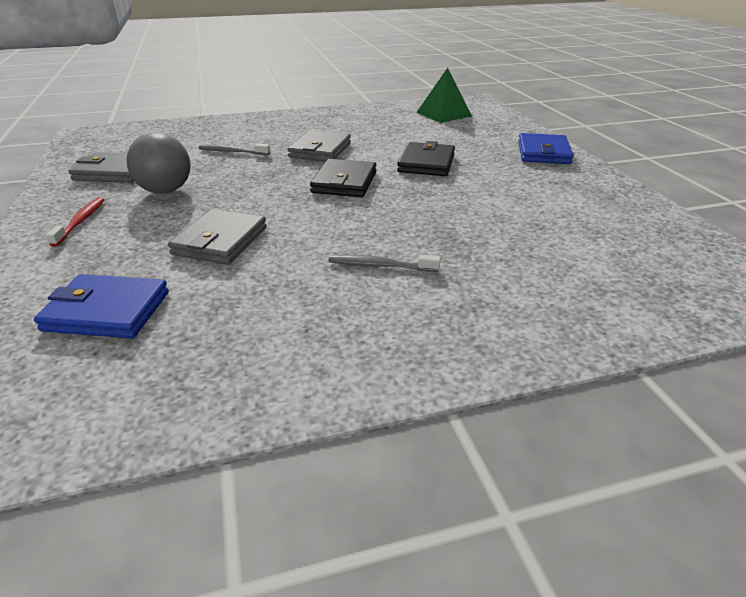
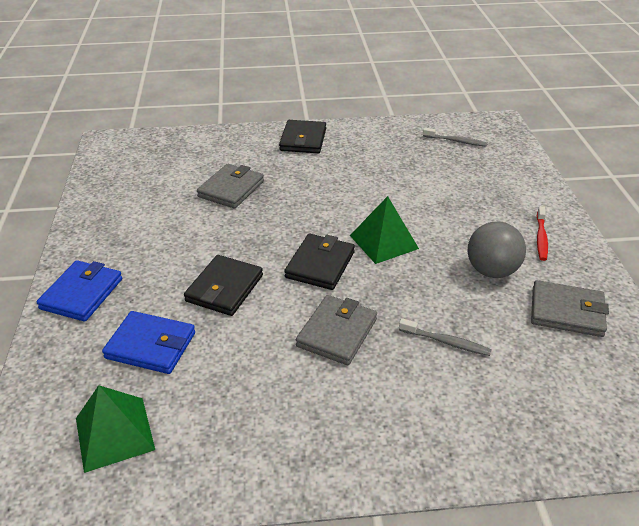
camera: 170 degrees left, 5 degrees up
blue wallet [34,274,169,338] -> blue wallet moved to [102,311,195,374]
grey wallet [168,209,267,265] -> grey wallet moved to [197,164,264,209]
grey toothbrush [329,255,440,272] -> grey toothbrush moved to [423,128,488,147]
none -> black wallet [279,120,326,153]
none -> green pyramid [350,196,419,264]

